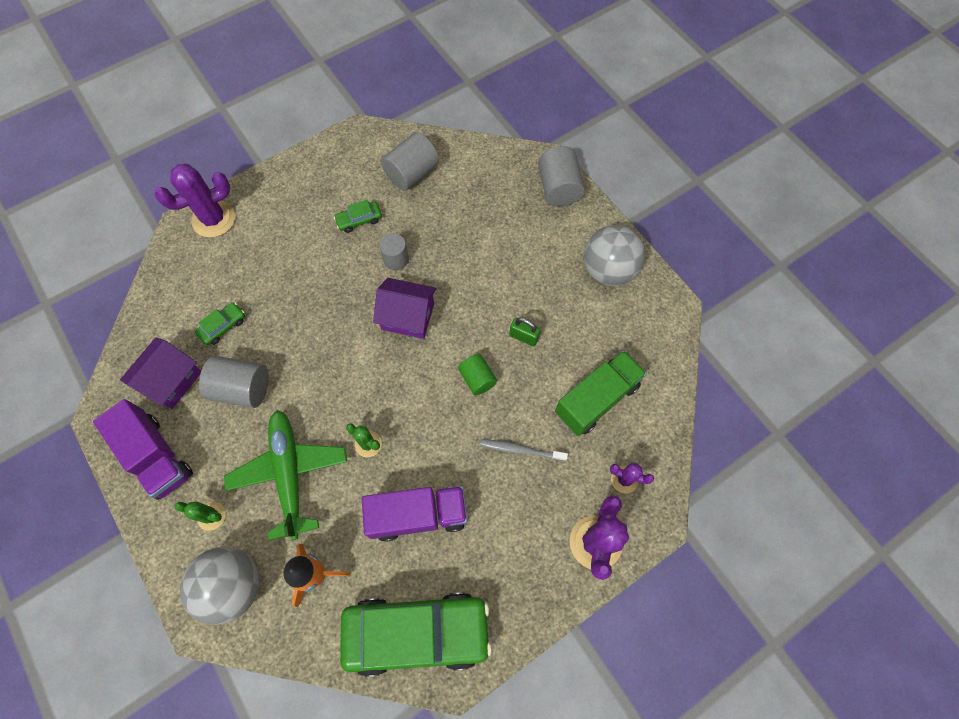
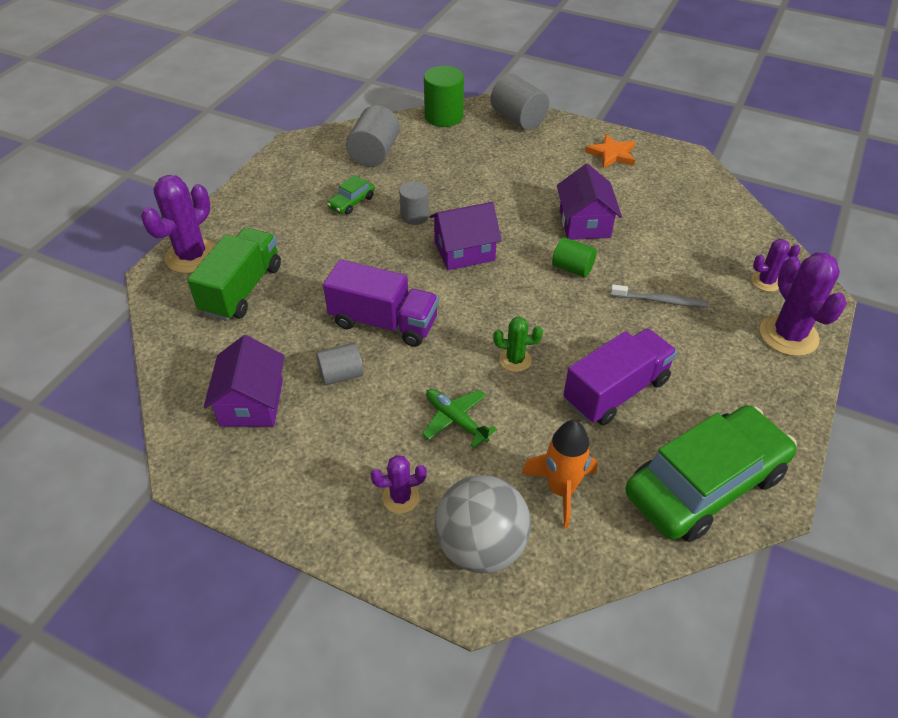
camera: 30 degrees left, 20 degrees down
purple truck [93,399,193,500] -> purple truck moved to [323,259,439,347]
green cactus [175,501,226,531] -> purple cactus [371,455,427,514]
green car [195,303,245,345] -> none
grey cylinder [199,356,269,408] -> grey cylinder [316,343,364,385], size x0.63
green plane [224,410,347,540] -> green plane [422,389,497,448], size x0.54
grey toothbrush [480,439,568,461] -> grey toothbrush turned 150 degrees counterclockwise [610,285,708,308]
green padlock [509,318,541,346] -> purple house [557,164,622,240]
green truck [555,350,647,436] -> green truck moved to [187,228,281,321]
grey ball [584,225,646,286] -> orange star [585,134,635,169]
none -> green cylinder [424,66,464,127]

